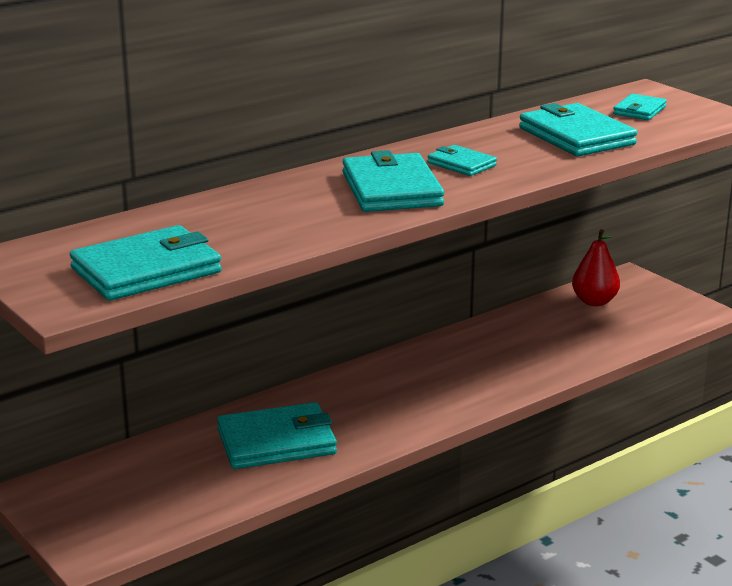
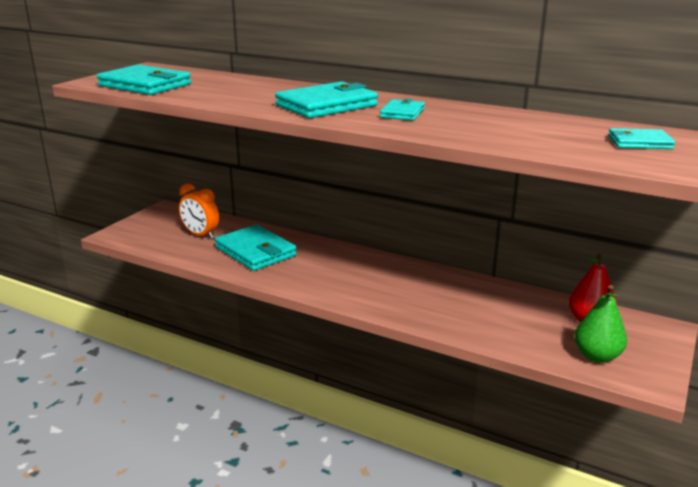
camera: 65 degrees right, 0 degrees up
turquoise wallet [519,103,637,156] -> none
none -> orange clock [179,183,219,239]
none -> green pear [574,285,627,363]

